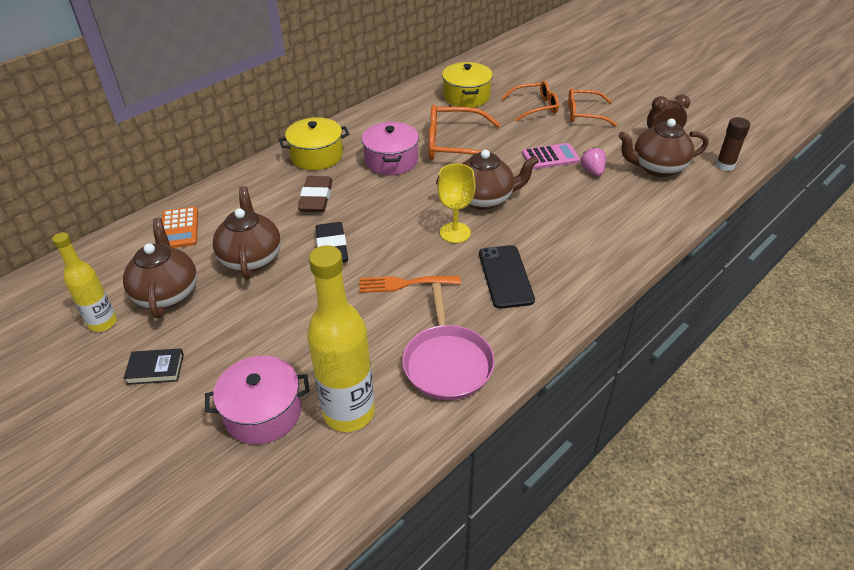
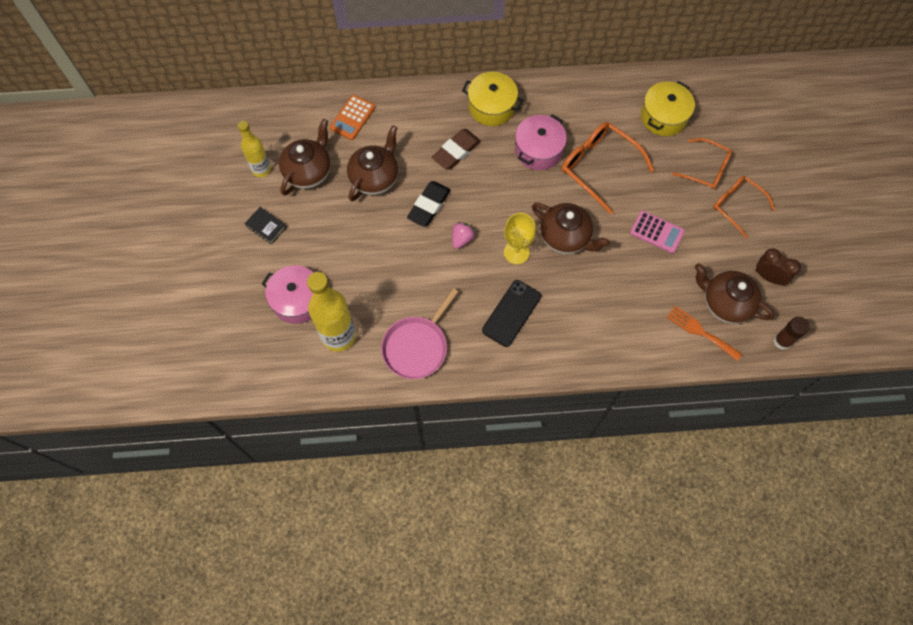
camera: 40 degrees right, 25 degrees up
orange fork [359,276,461,293] -> orange fork moved to [667,306,742,361]
pink strawberry [581,147,606,176] -> pink strawberry moved to [452,222,475,249]

